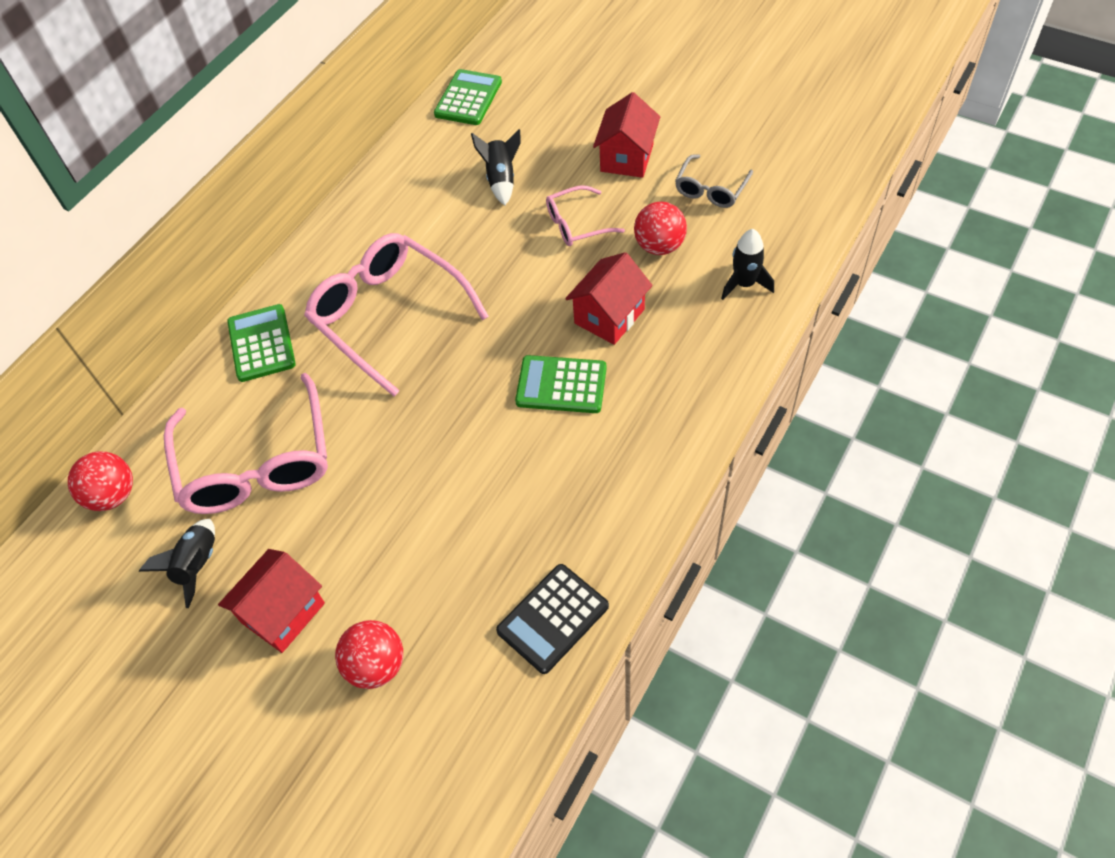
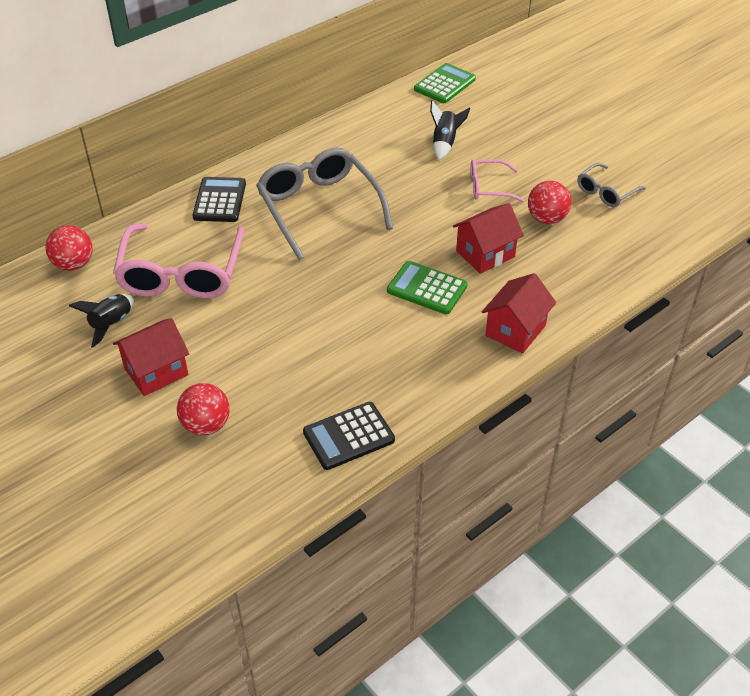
camera: 15 degrees right, 10 degrees down
green calculator [227,304,296,382] -> black calculator [193,177,246,222]
pink glasses [304,233,489,396] -> grey glasses [256,148,393,260]
red house [593,92,660,178] -> red house moved to [482,273,556,354]
black rocket [721,229,774,300] -> none

